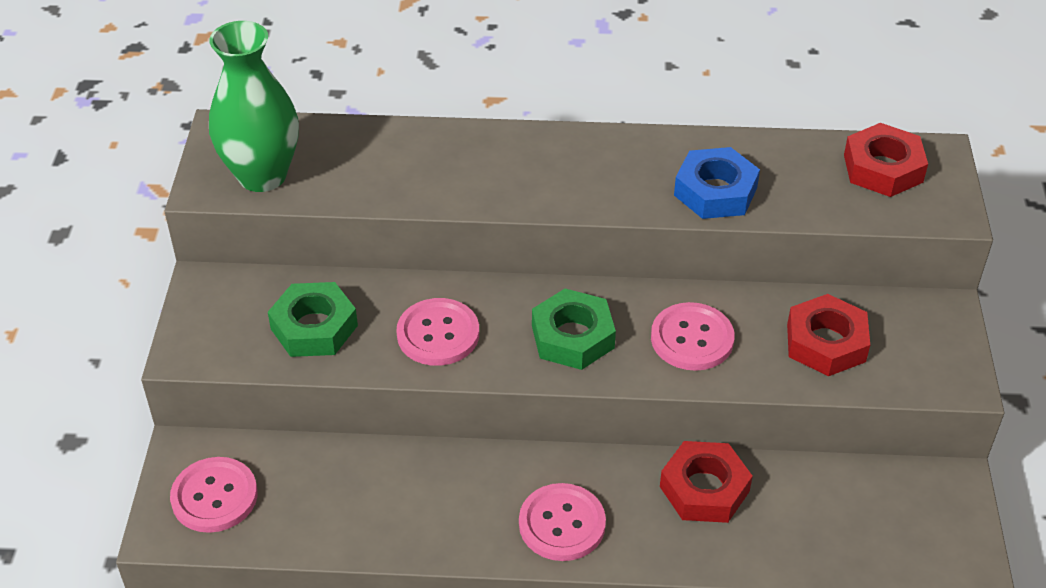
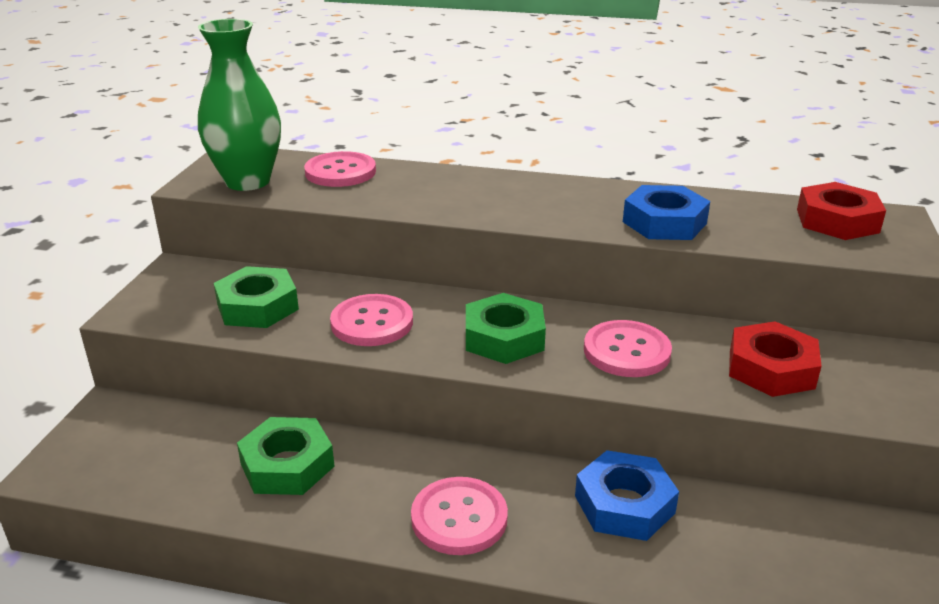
camera: 10 degrees right, 15 degrees down
pink button [170,457,258,533] -> pink button moved to [304,151,376,187]
red nut [660,441,753,523] -> blue nut [575,450,679,541]
none -> green nut [237,417,335,495]

